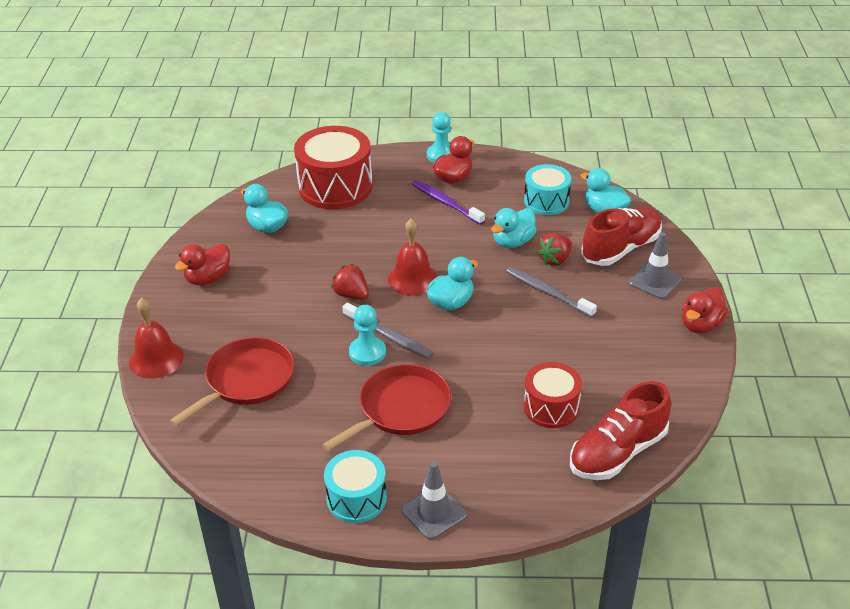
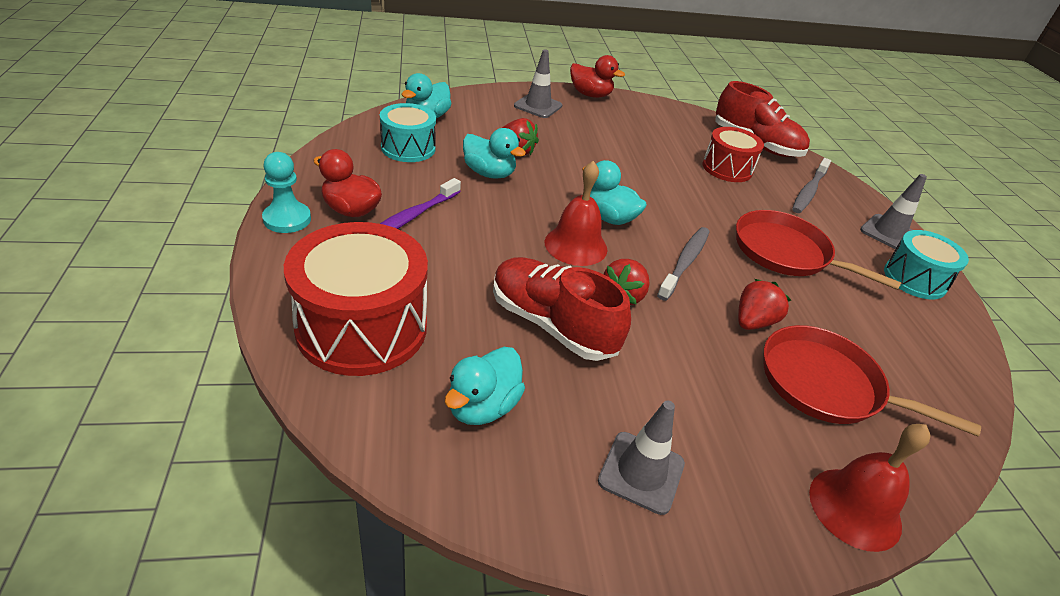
camera: 105 degrees left, 0 degrees up
red duck [175,244,230,285] -> grey traffic cone [598,400,685,515]
turquoise pawn [349,305,386,366] -> none
grey toothbrush [506,267,597,318] -> grey toothbrush moved to [792,158,831,213]
red shoe [581,207,662,266] -> red shoe moved to [493,257,631,361]
none -> red strawberry [738,279,791,330]

